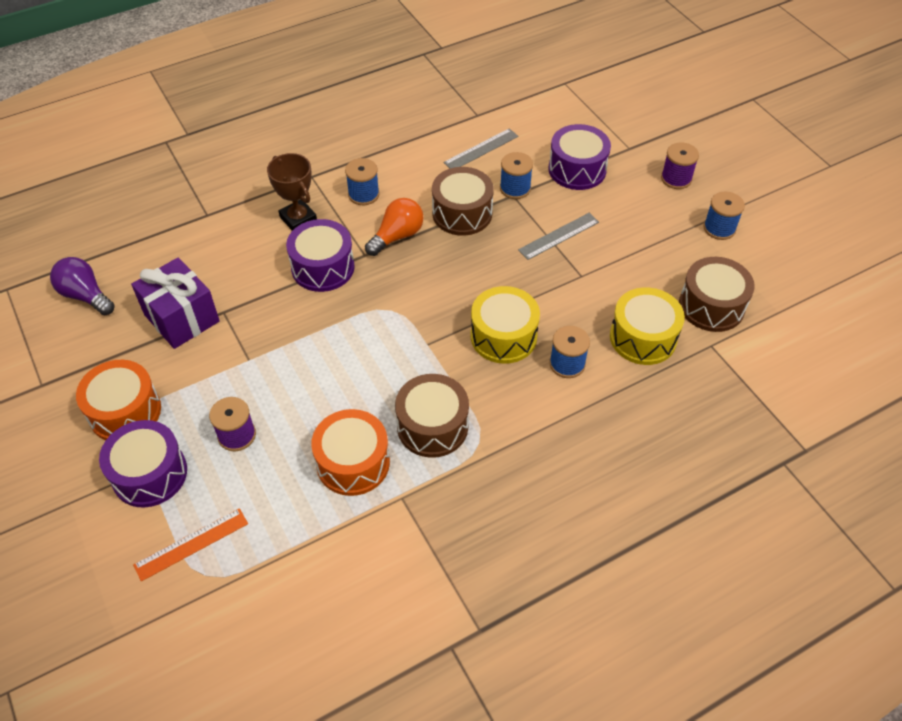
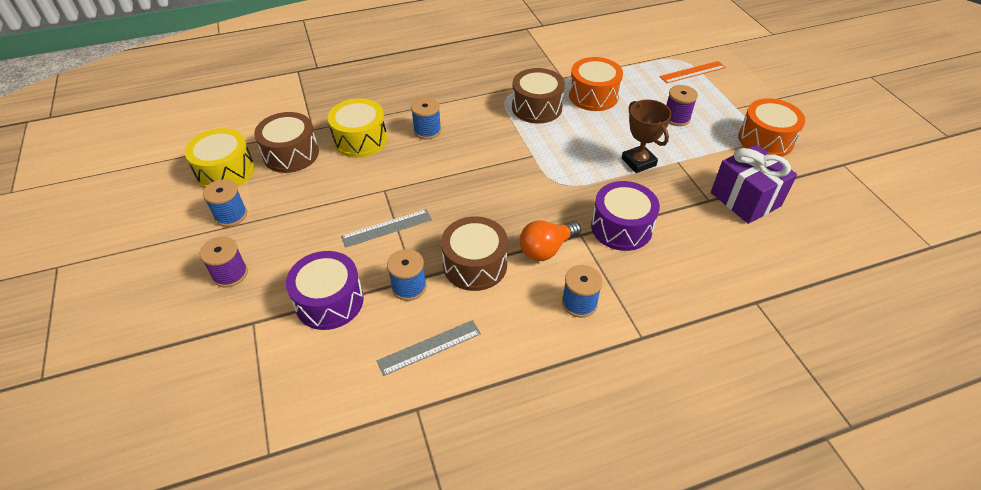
camera: 170 degrees left, 5 degrees down
purple light bulb [50,257,115,315] -> none
purple drum [99,420,187,507] -> none
brown trophy [267,153,317,231] -> brown trophy moved to [622,100,672,173]
yellow drum [470,286,540,364] -> yellow drum moved to [185,128,255,188]

